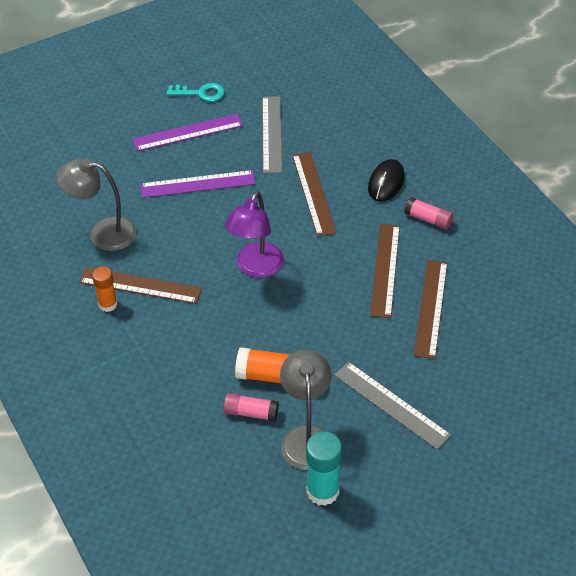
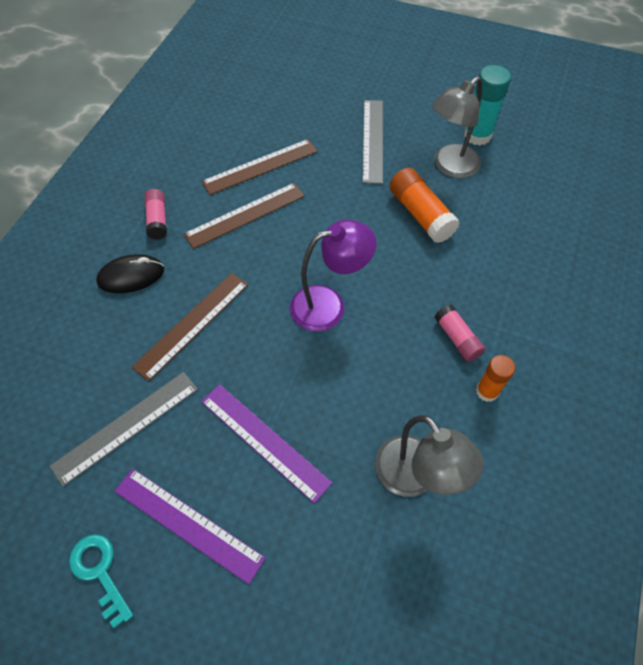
camera: 130 degrees left, 10 degrees up
brown ruler [79,267,202,304] -> none
pink glue stick [224,393,279,421] -> pink glue stick moved to [435,304,485,362]

